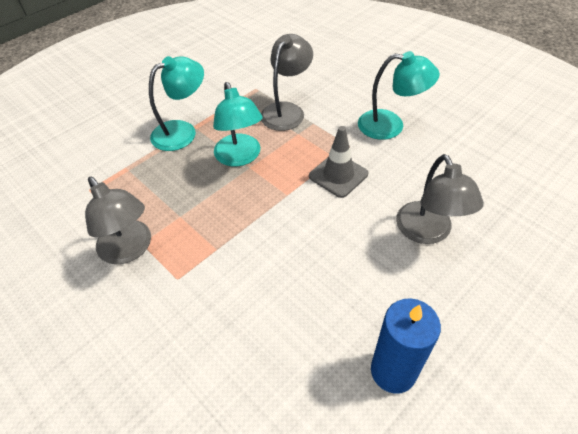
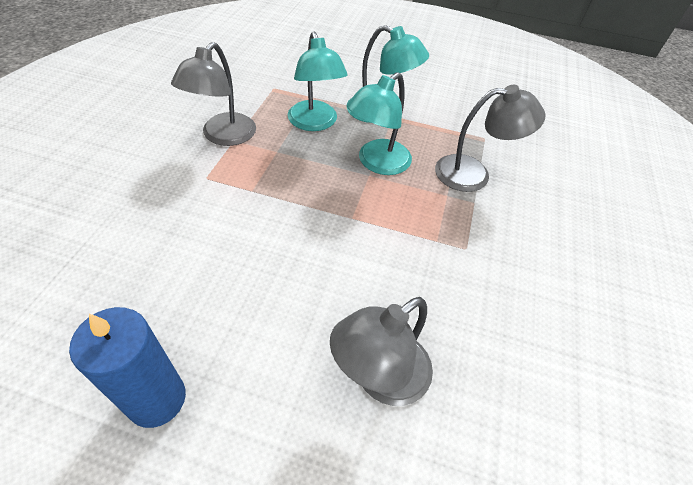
camera: 55 degrees right, 0 degrees up
grey traffic cone [309,126,368,198] -> none
turquoise lamp [358,51,440,140] -> turquoise lamp moved to [288,32,348,131]

